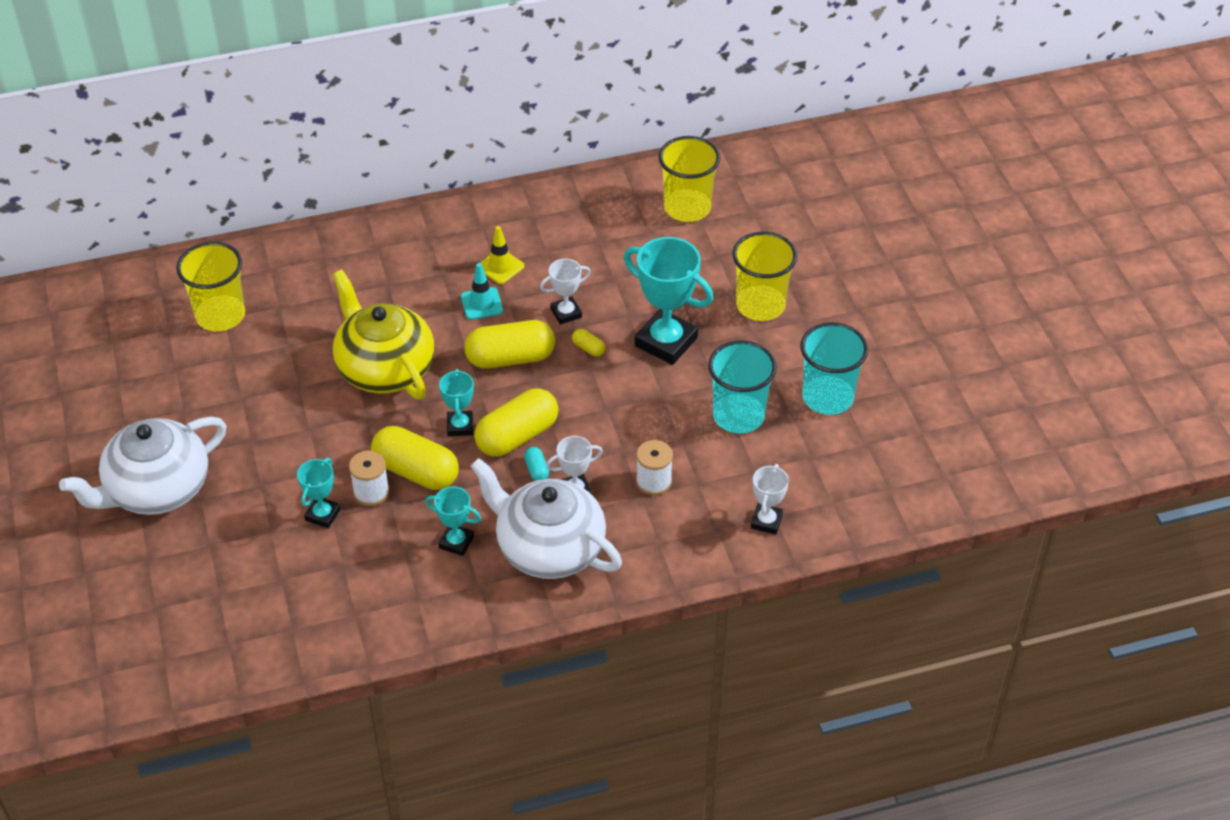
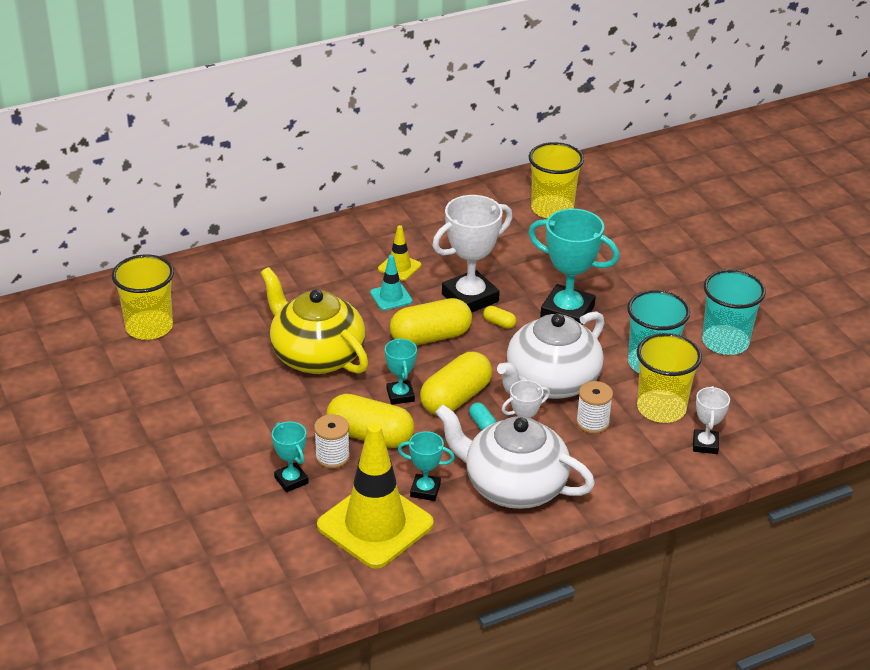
camera: 10 degrees left, 10 degrees down
white teapot [59,417,227,515] -> white teapot moved to [497,311,604,399]
turquoise trophy [297,458,341,528] -> turquoise trophy turned 45 degrees counterclockwise [272,422,309,492]
white trophy [540,259,591,325] -> white trophy [432,195,513,313], size x1.88
yellow cup [732,232,797,321] -> yellow cup moved to [637,333,702,423]
none -> yellow traffic cone [317,423,434,569]

